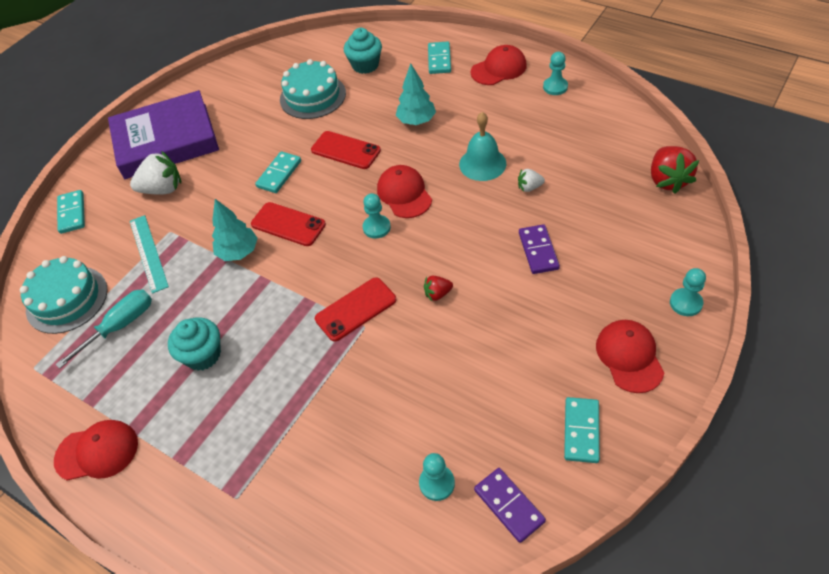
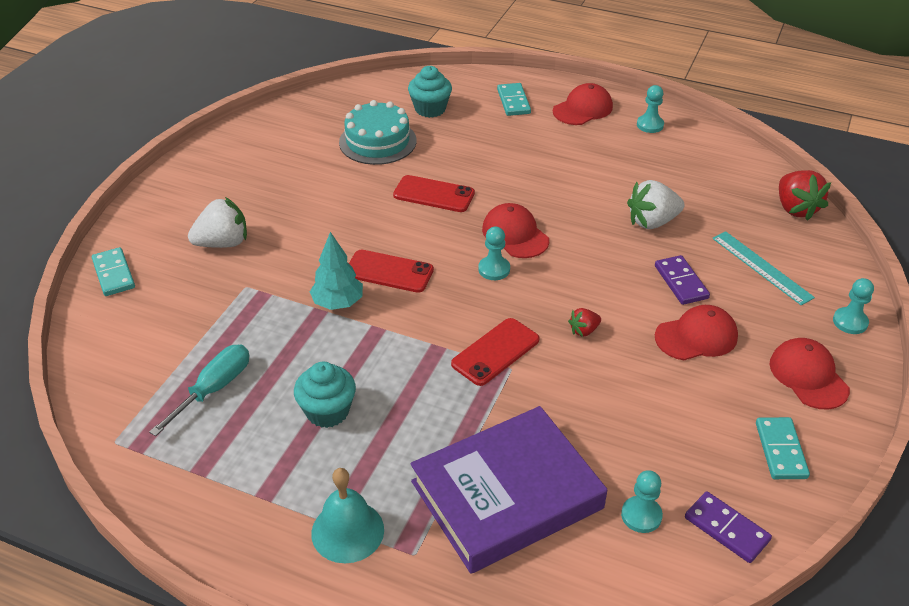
camera: 15 degrees left, 10 degrees down
turquoise cake [20,256,107,334] -> none
red cap [54,420,138,481] -> red cap moved to [655,305,738,360]
purple book [108,90,219,179] -> purple book moved to [410,406,607,573]
turquoise ruler [130,215,169,294] -> turquoise ruler moved to [712,231,815,306]
turquoise domino [255,151,301,193] -> none
turquoise tree [396,63,436,125] -> none
turquoise bell [459,112,506,181] -> turquoise bell moved to [311,468,384,563]
white strawberry [518,169,545,192] -> white strawberry [627,180,684,229], size x1.91

